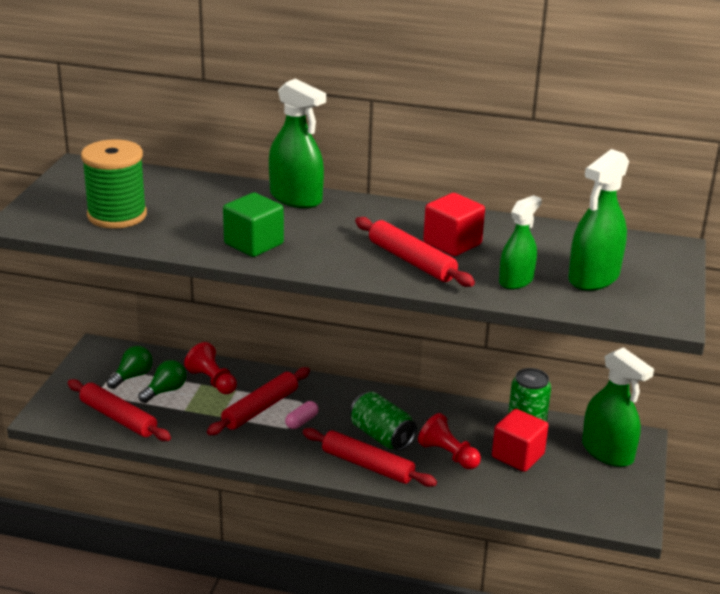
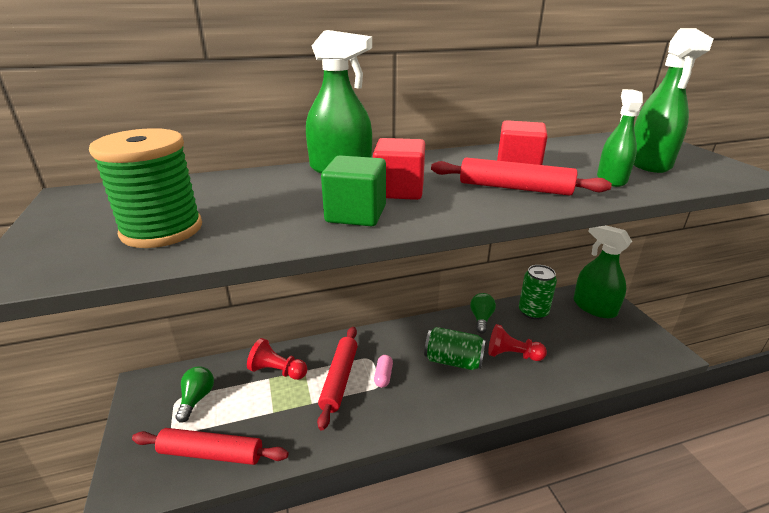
camera: 30 degrees left, 0 degrees up
green light bulb [138,360,186,403] -> green light bulb moved to [470,293,496,334]
red rolling pin [303,428,437,487] -> none
red cube [492,409,549,472] -> red cube moved to [373,138,425,200]
green spray bottle [582,347,654,467] -> green spray bottle turned 150 degrees counterclockwise [574,225,632,318]

